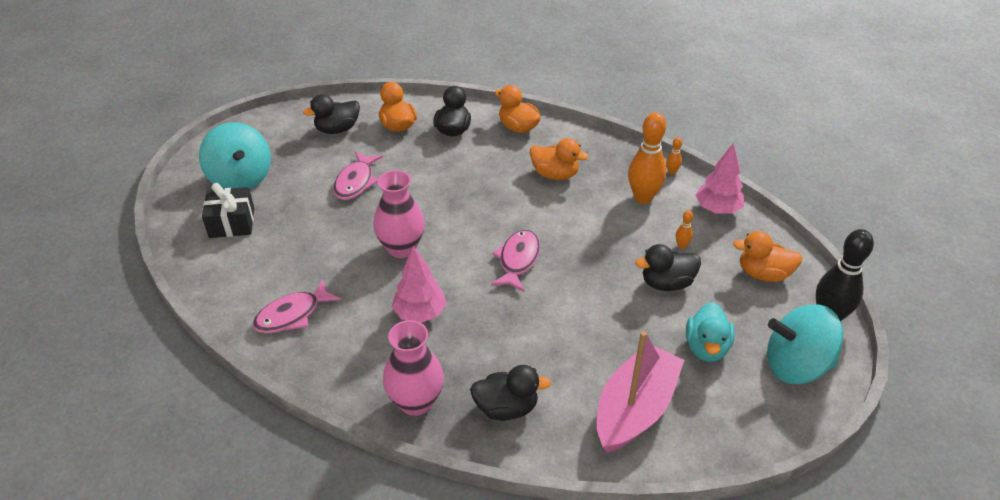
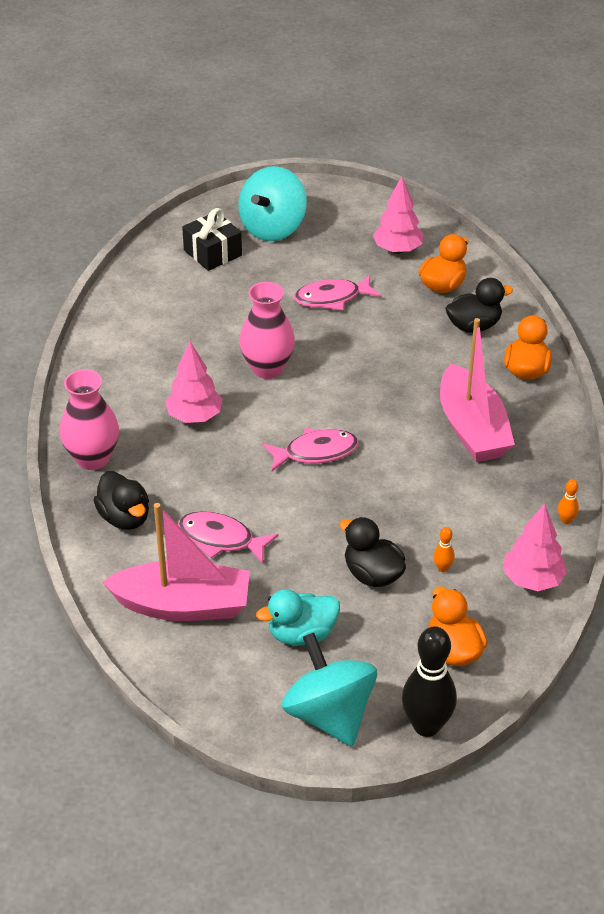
camera: 60 degrees right, 0 degrees up
pink fish [252,280,341,334] -> pink fish moved to [178,511,278,564]
black duck [303,94,360,134] -> pink tree [373,176,423,254]
orange duck [530,138,589,180] -> pink boat [440,318,515,462]
orange bowling pin [628,112,666,204] -> none

